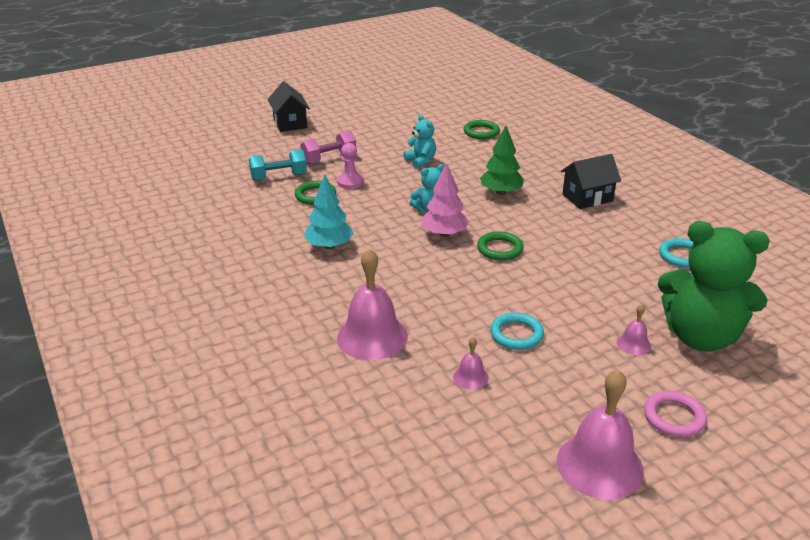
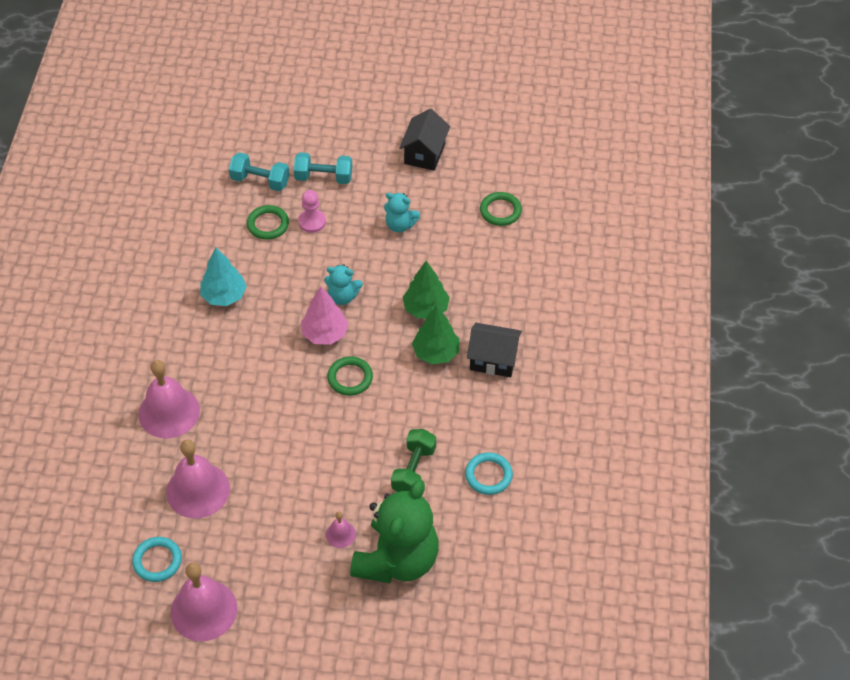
camera: 35 degrees right, 20 degrees up
black house [268,81,310,132] -> black house moved to [399,109,450,171]
pink dumbbell [300,130,356,165] -> turquoise dumbbell [294,152,352,184]
turquoise teddy bear [404,115,436,169] -> turquoise teddy bear turned 105 degrees clockwise [384,193,420,233]
pink bell [453,337,489,390] -> pink bell [166,440,230,519], size x2.14
turquoise ring [490,313,544,350] -> turquoise ring moved to [132,537,182,582]
pink ring [644,391,707,437] -> none
green teddy bear [657,221,770,352] -> green teddy bear turned 120 degrees counterclockwise [350,480,439,583]
none -> green dumbbell [391,429,436,492]
none -> green tree [412,306,460,364]

